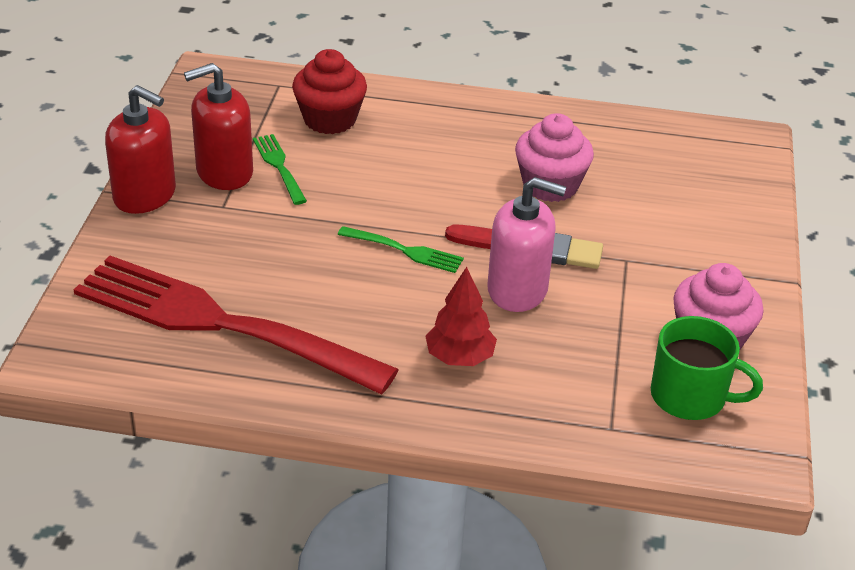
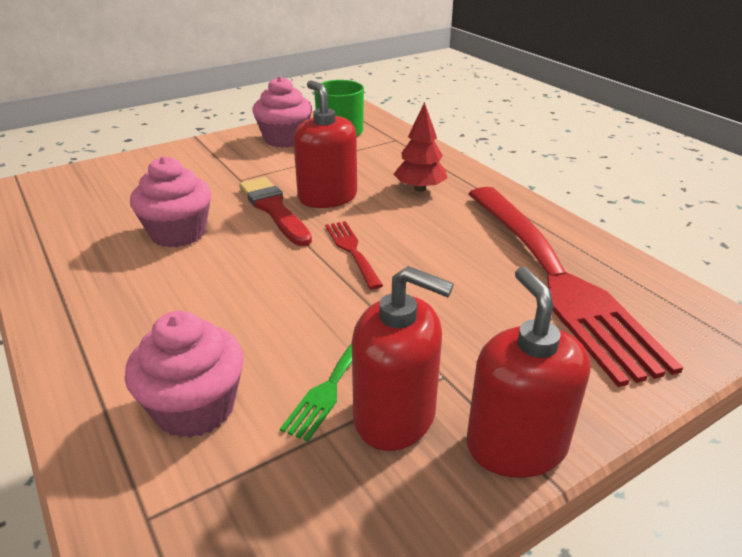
camera: 130 degrees left, 5 degrees down
red cupcake [292,49,367,134] -> pink cupcake [125,311,244,438]
green fork [338,226,464,273] -> red fork [325,221,383,289]
pink soap dispenser [487,177,566,312] -> red soap dispenser [293,80,357,208]

